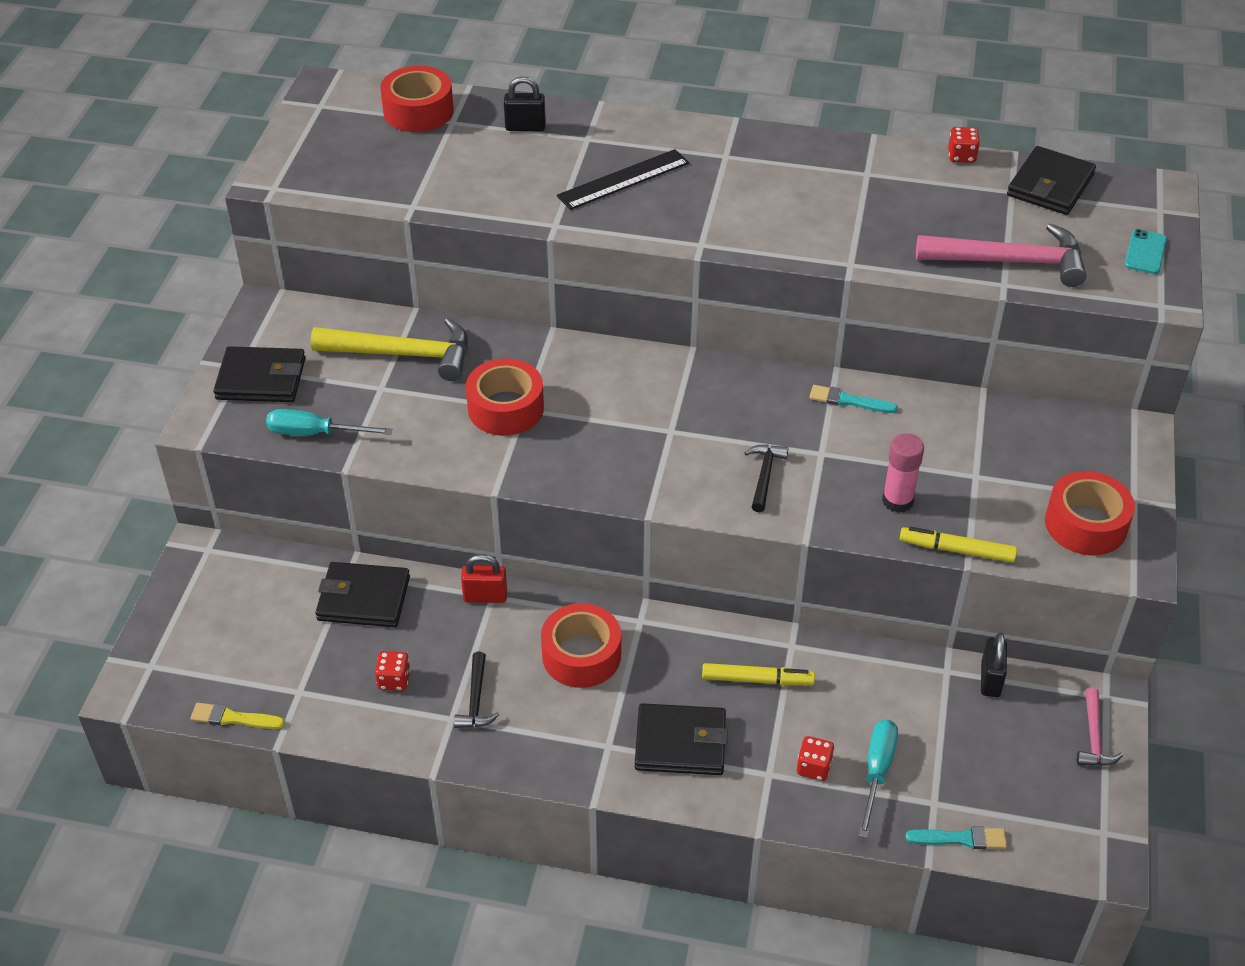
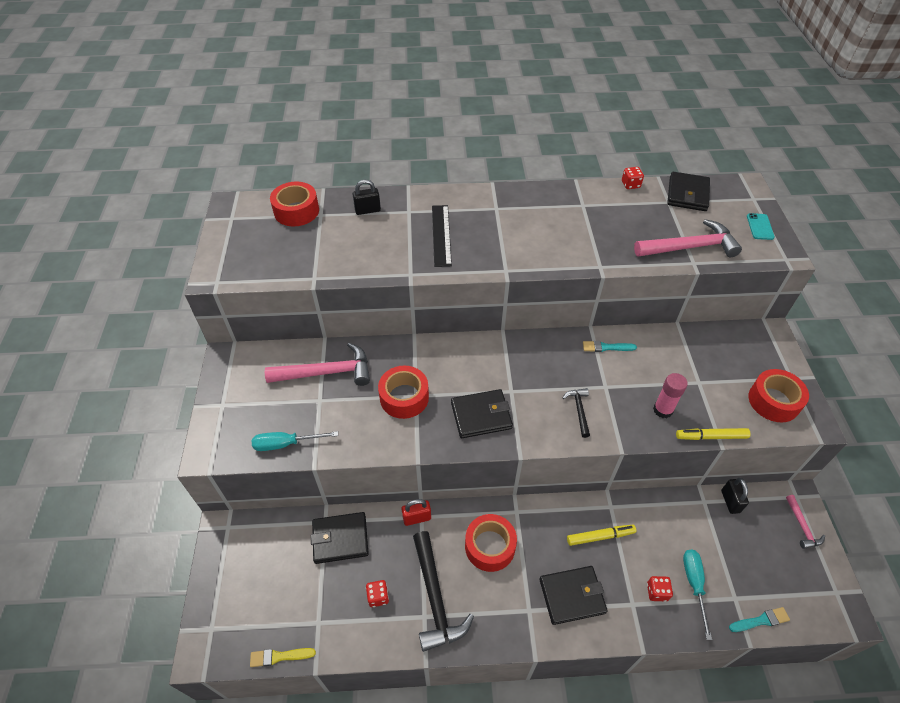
camera: 15 degrees left, 5 degrees up
black wallet [213,346,305,402] -> black wallet moved to [451,389,513,438]
yellow hammer [311,318,468,381] -> pink hammer [265,343,370,386]
black hammer [454,652,499,728] -> black hammer [413,531,474,652], size x1.95
black ruler [557,149,689,210] -> black ruler turned 45 degrees counterclockwise [432,205,452,267]

